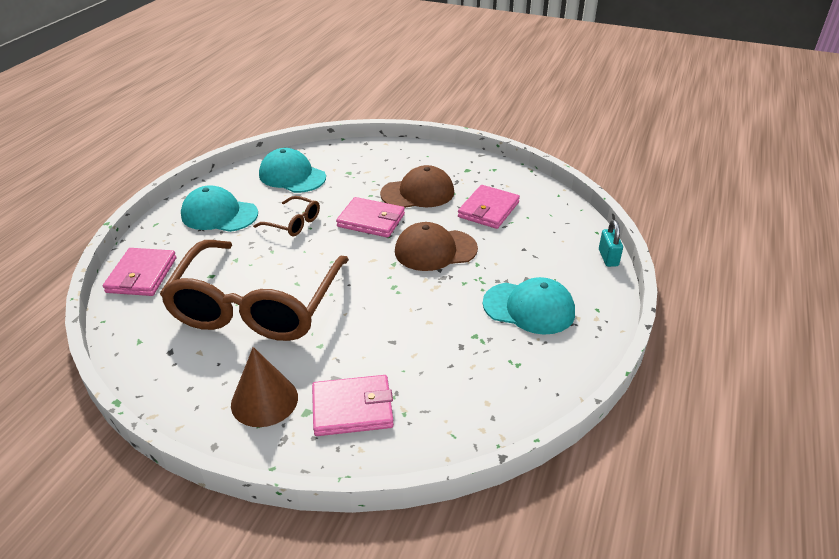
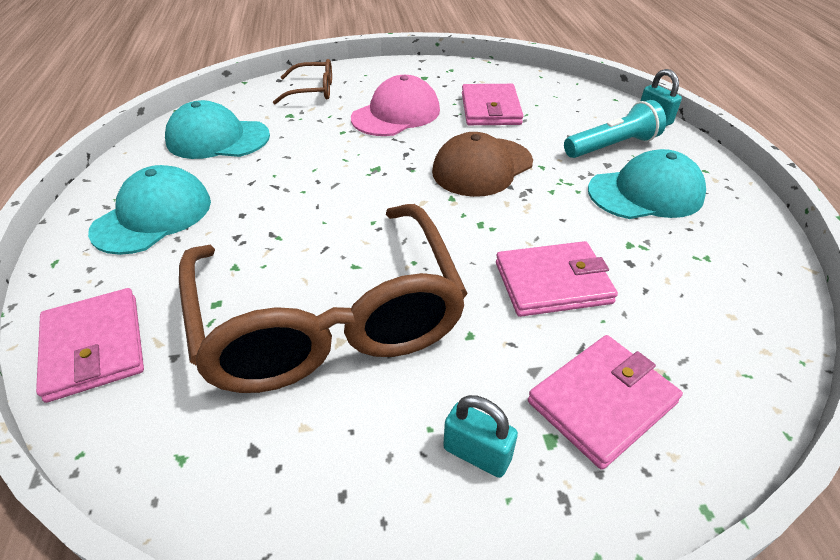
camera: 30 degrees left, 5 degrees up
turquoise cap [181,185,258,232] -> turquoise cap turned 135 degrees clockwise [88,165,211,255]
brown cone [231,347,298,427] -> turquoise padlock [443,395,518,478]
brown glasses [253,196,320,237] -> brown glasses moved to [273,59,332,104]
pink wallet [336,197,405,238] -> pink wallet moved to [496,241,618,317]
brown cap [380,165,454,208] -> pink cap [351,75,440,136]
none -> turquoise flashlight [564,100,666,158]

